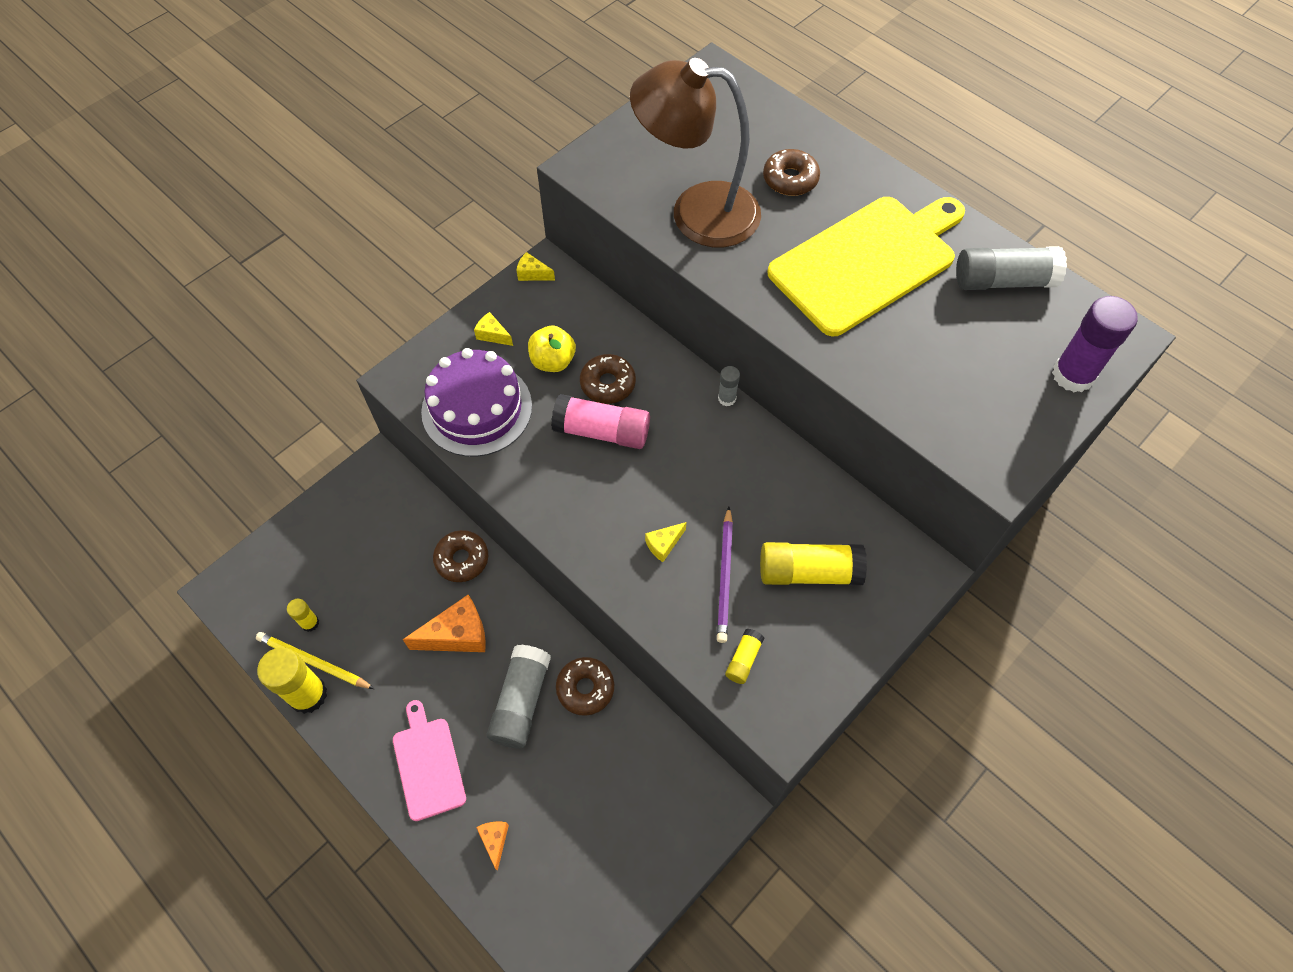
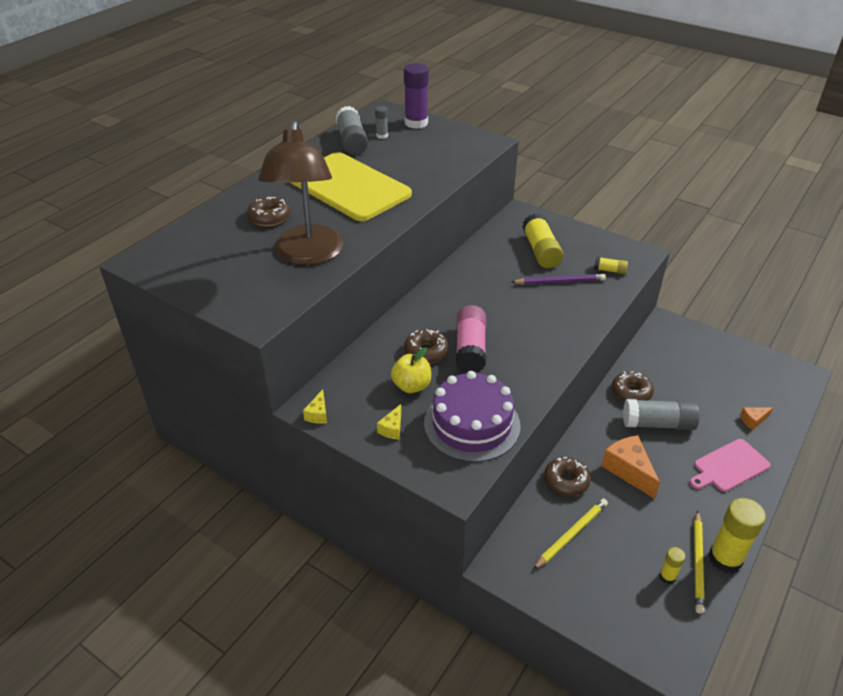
camera: 100 degrees left, 20 degrees down
yellow cheese [645,522,686,562] -> none
grey glue stick [718,366,740,406] -> grey glue stick moved to [375,106,388,139]
none -> yellow pencil [533,499,608,570]

